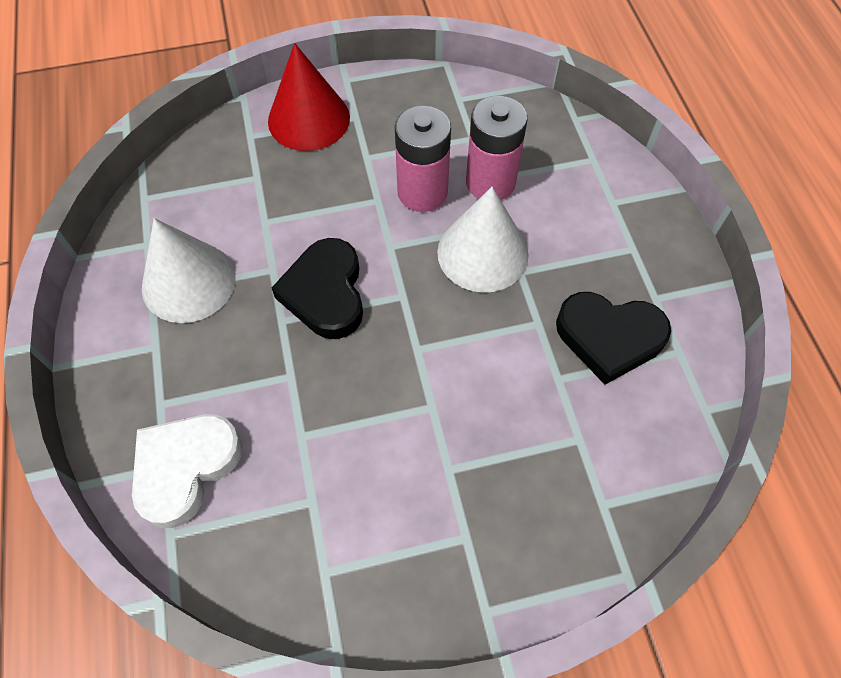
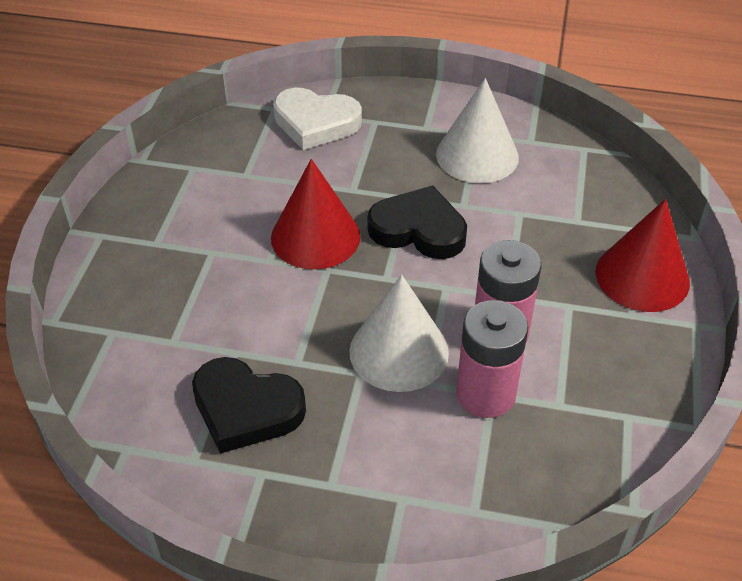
camera: 115 degrees right, 15 degrees down
white heart [132,414,243,528] -> white heart turned 135 degrees clockwise [273,88,362,150]
black heart [556,292,671,385] -> black heart turned 105 degrees counterclockwise [192,357,306,454]
none -> red cone [271,159,361,270]

